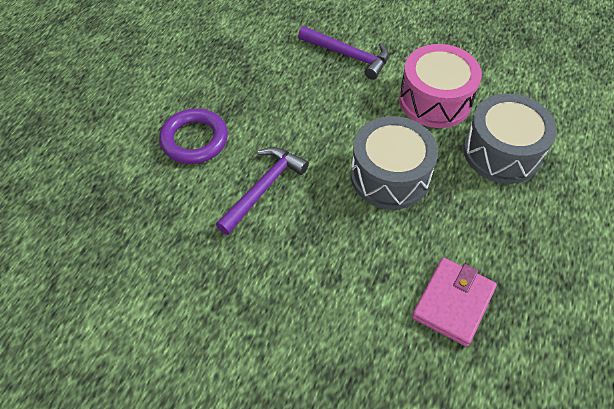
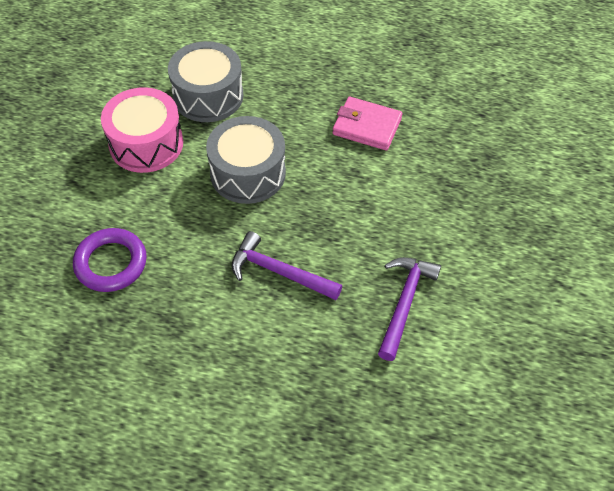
camera: 100 degrees left, 0 degrees up
purple ring [159,108,228,164] -> purple ring moved to [73,228,147,292]
purple hammer [298,26,389,80] -> purple hammer moved to [378,257,441,361]

